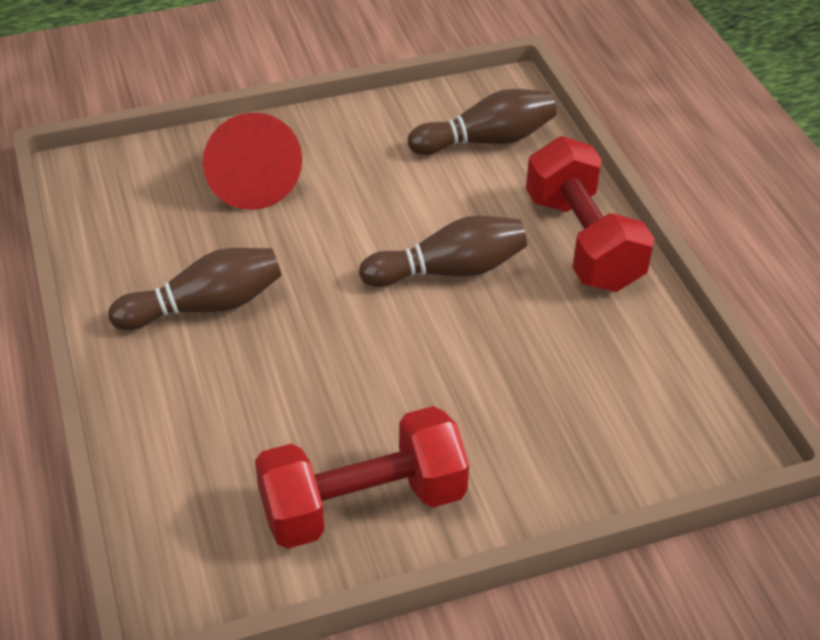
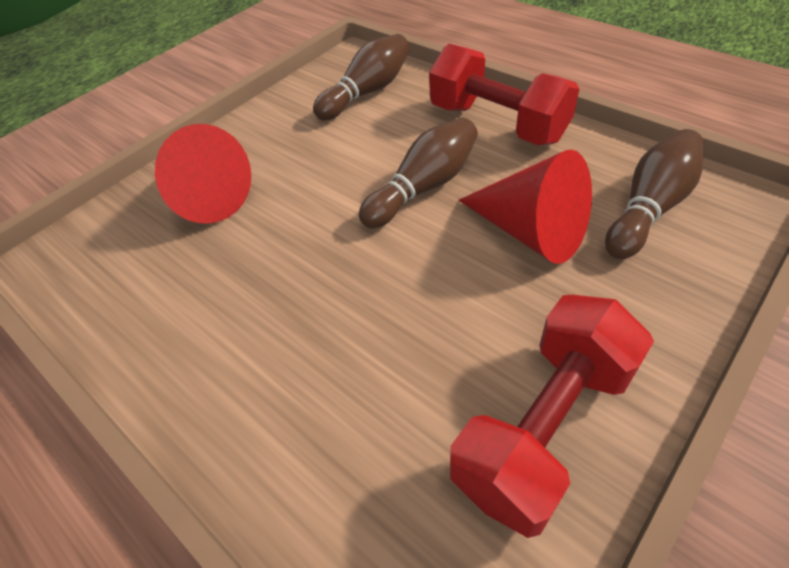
camera: 25 degrees left, 5 degrees up
brown bowling pin [108,248,281,330] -> brown bowling pin moved to [605,129,703,259]
none -> red cone [458,149,592,264]

